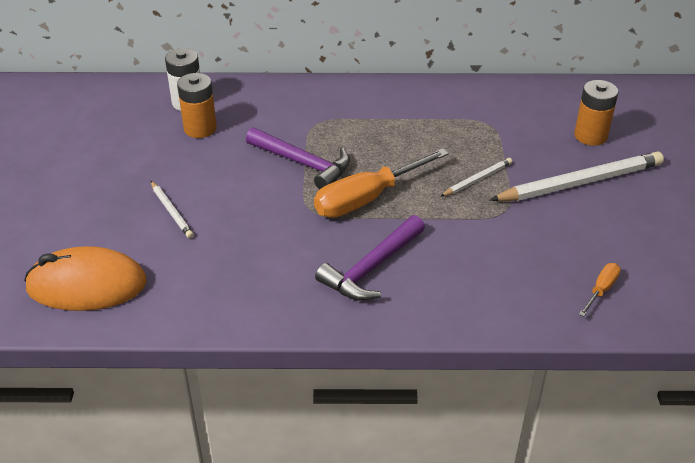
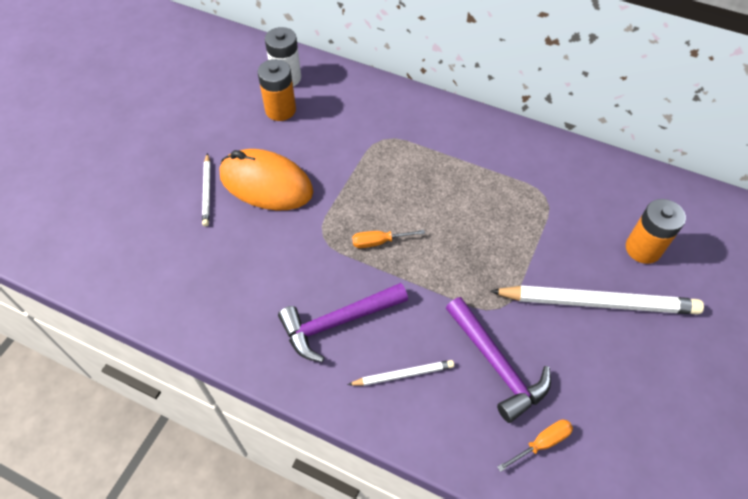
camera: 25 degrees right, 15 degrees up
orange mouse [24,246,147,311] -> orange mouse moved to [220,149,313,210]
purple hammer [246,127,350,189] -> purple hammer moved to [446,297,551,423]
orange screwdriver [314,148,449,218] -> orange screwdriver [352,230,425,248], size x0.47
white pencil [440,158,512,197] -> white pencil moved to [348,360,454,386]

